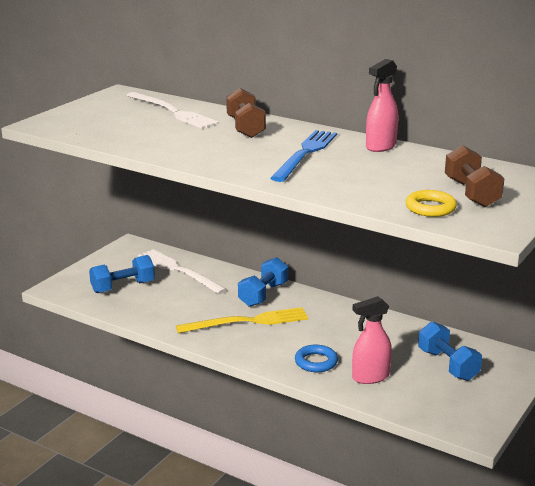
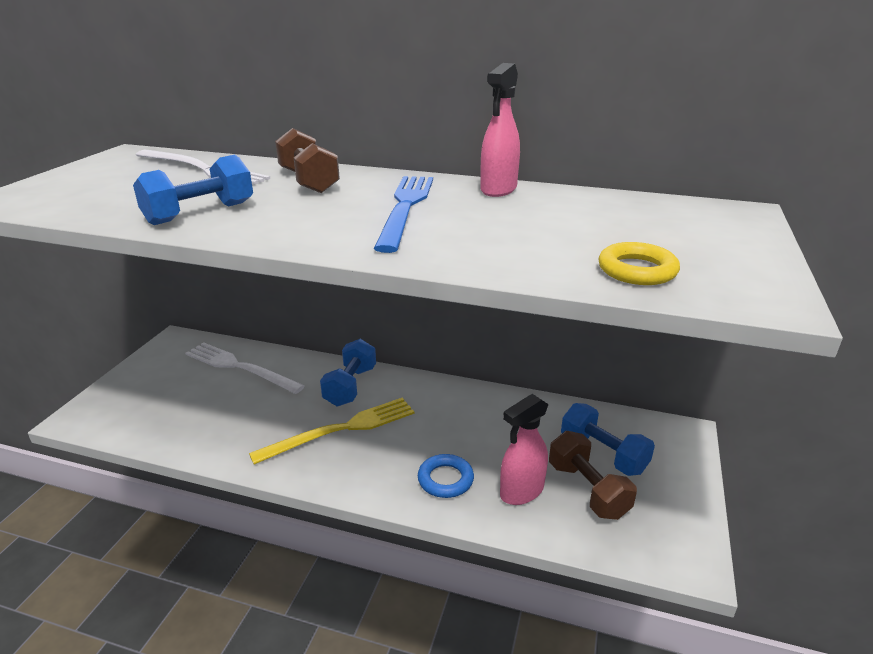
camera: 15 degrees left, 5 degrees up
blue dumbbell [89,255,155,293] -> blue dumbbell moved to [133,155,253,225]
brown dumbbell [445,145,505,207] -> brown dumbbell moved to [549,431,637,520]

